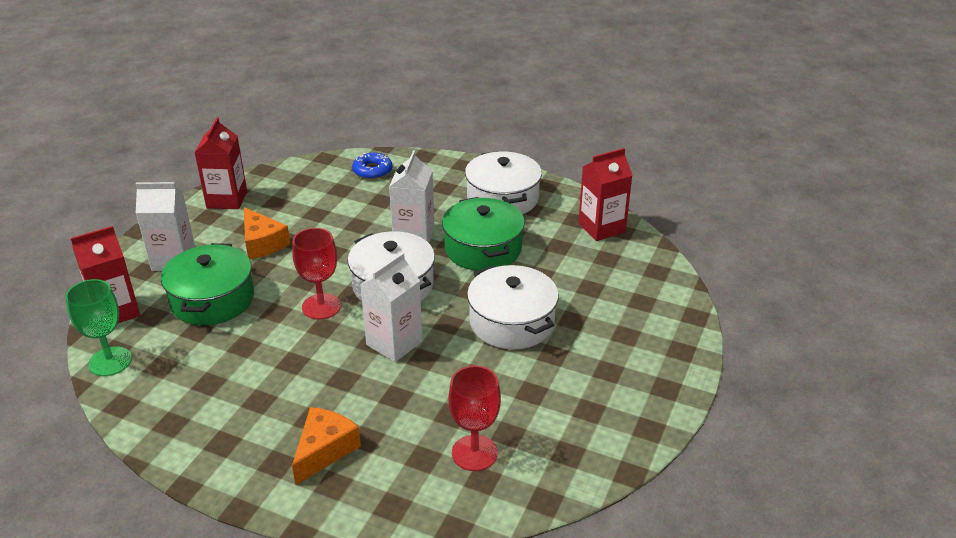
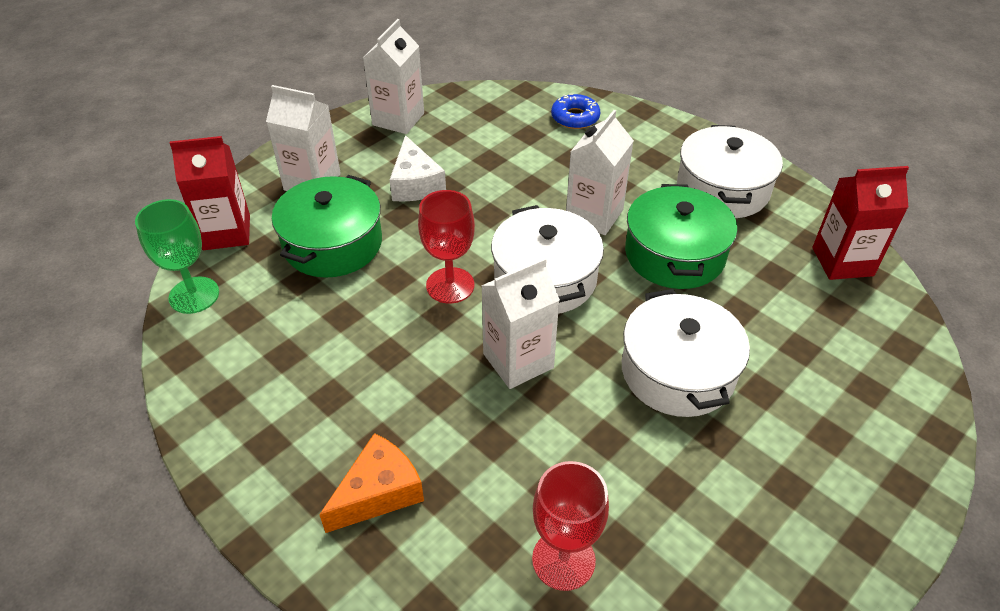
camera: 20 degrees right, 10 degrees up
red carton [194,117,247,209] -> white carton [363,19,424,134]
orange cheese [244,207,290,259] -> white cheese [390,135,446,202]

